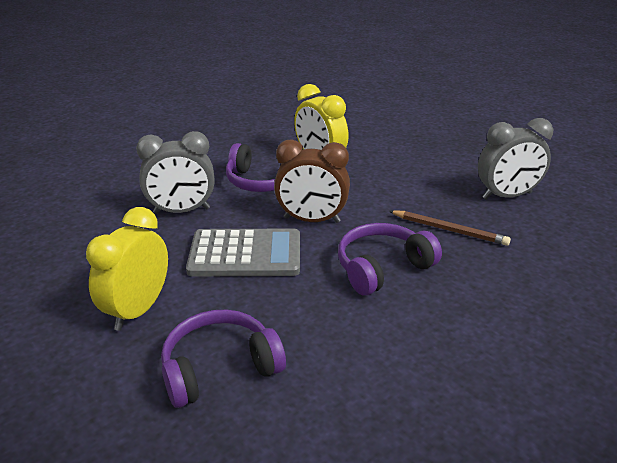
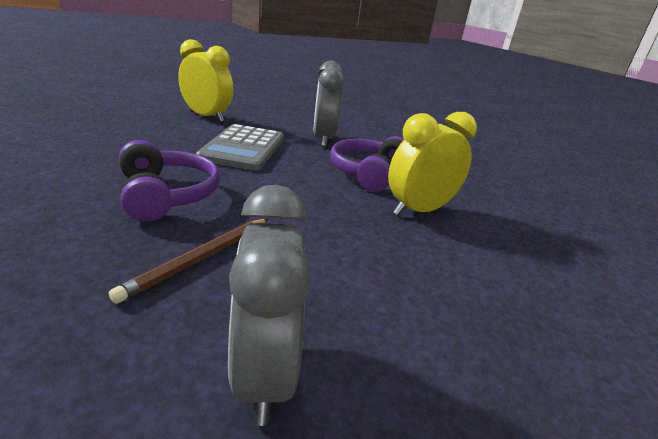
camera: 95 degrees right, 5 degrees down
purple headphones [161,310,286,408] -> none
brown clock [274,139,350,223] -> none

